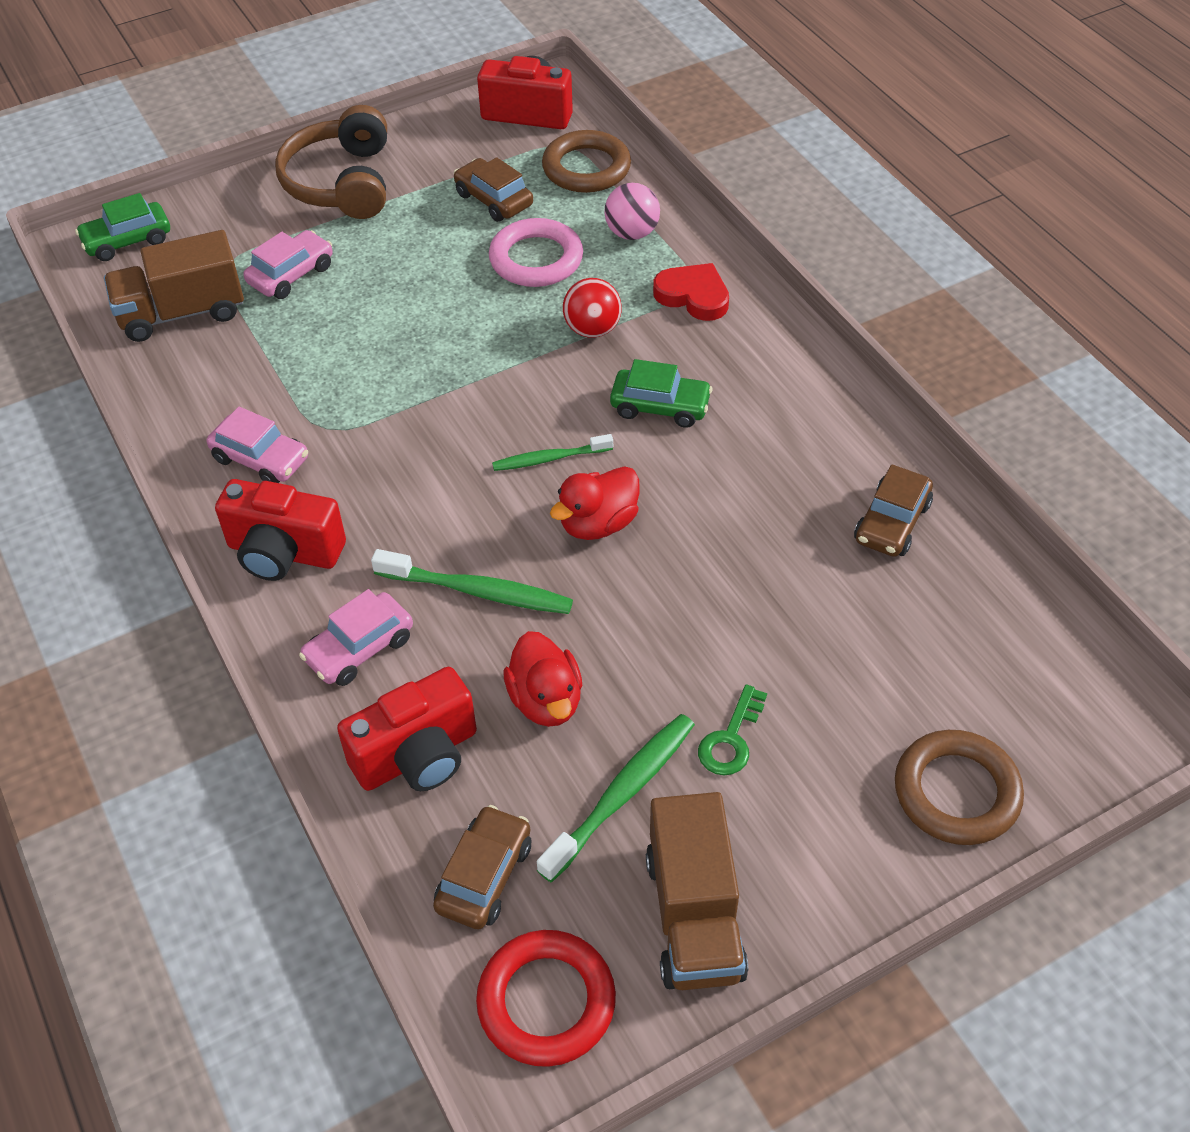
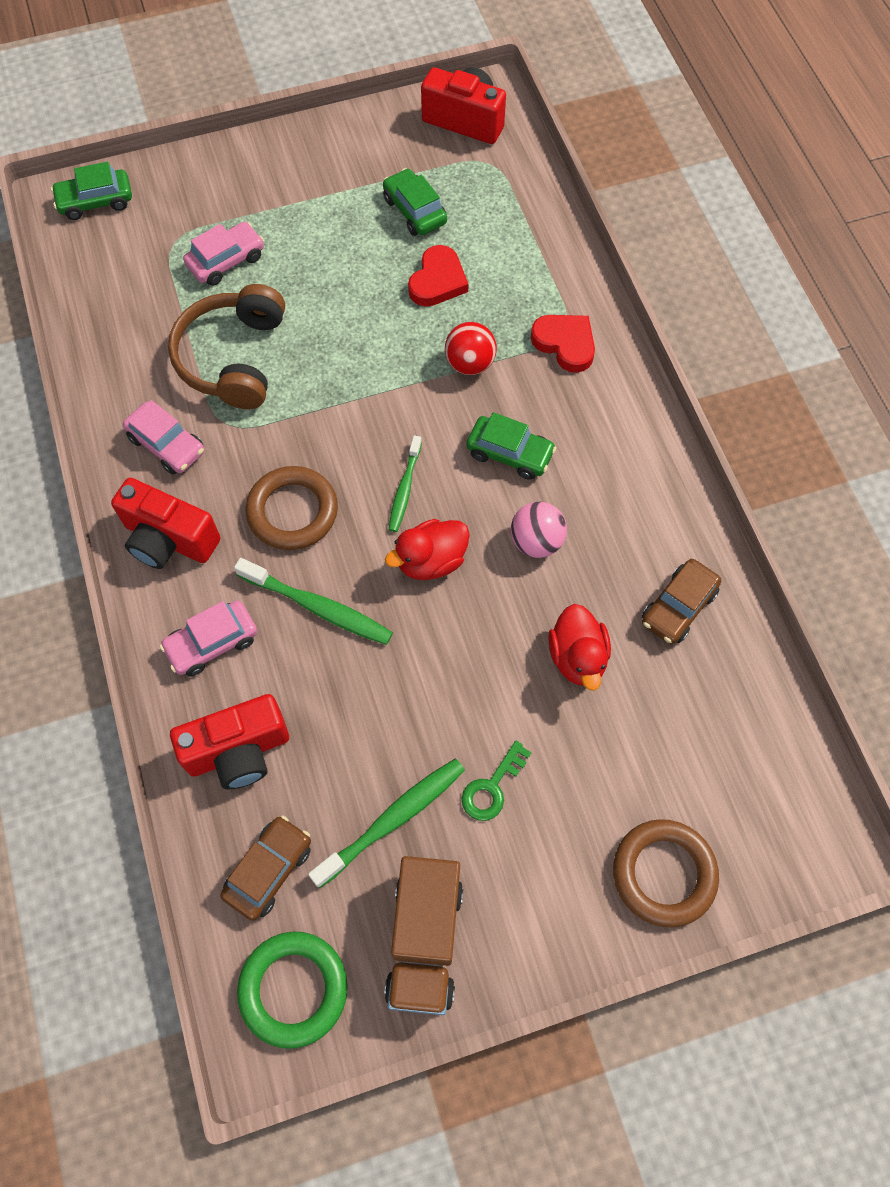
camera: 10 degrees right, 15 degrees up
brown truck [104,230,244,342] -> none
brown headphones [275,105,387,219] -> brown headphones moved to [168,284,285,409]
brown car [454,157,533,222] -> green car [383,168,447,236]
red ring [476,930,616,1067] -> green ring [237,932,348,1049]
pink ring [489,218,583,287] -> red heart [408,245,469,307]
green toothbrush [492,434,613,471] -> green toothbrush turned 75 degrees counterclockwise [389,436,422,532]
red duck [503,631,582,727] -> red duck moved to [548,604,611,691]
brown ring [542,130,631,193] -> brown ring moved to [246,466,338,550]
pink ball [604,183,660,240] -> pink ball moved to [511,502,567,558]

